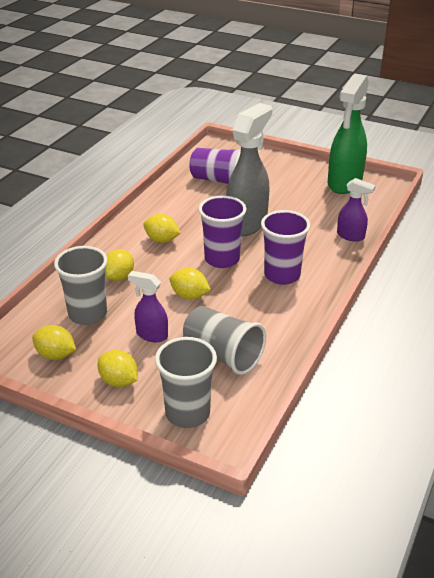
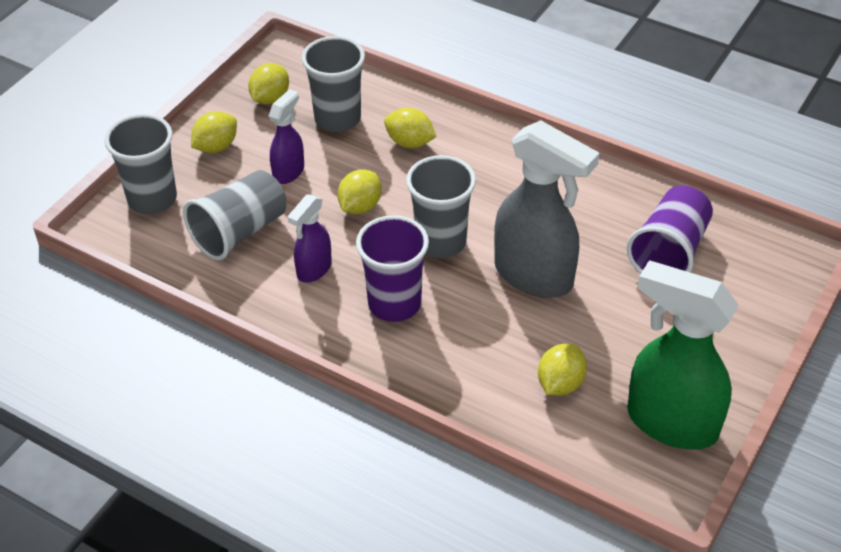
camera: 95 degrees right, 10 degrees up
yellow lemon [143,214,181,243] -> yellow lemon moved to [538,344,587,396]
purple cup [198,196,246,268] -> grey cup [406,155,476,258]
purple spray bottle [337,178,376,242] -> purple spray bottle moved to [288,194,332,283]

